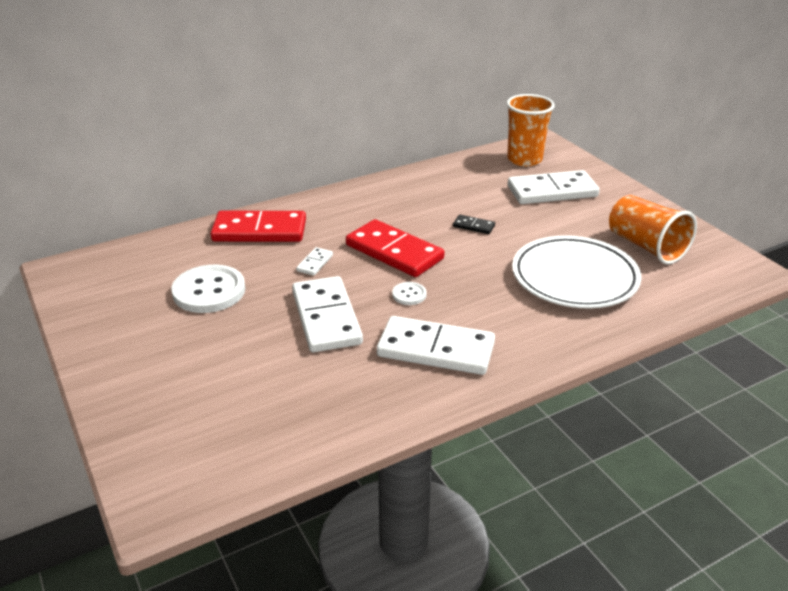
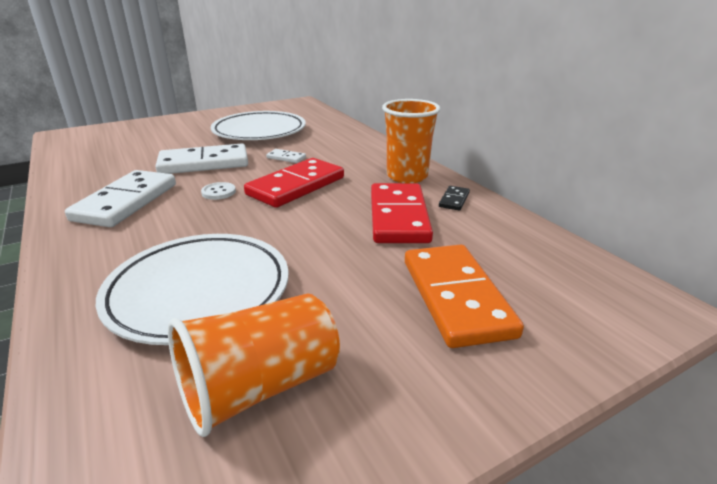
camera: 90 degrees right, 5 degrees down
white button [171,265,245,313] -> white plate [211,111,306,140]
red domino [210,211,306,242] -> red domino moved to [371,183,433,243]
black domino [453,215,495,234] -> black domino moved to [439,186,470,211]
orange cup [507,94,555,167] -> orange cup moved to [382,99,440,183]
white domino [508,170,600,204] -> orange domino [405,245,524,348]

